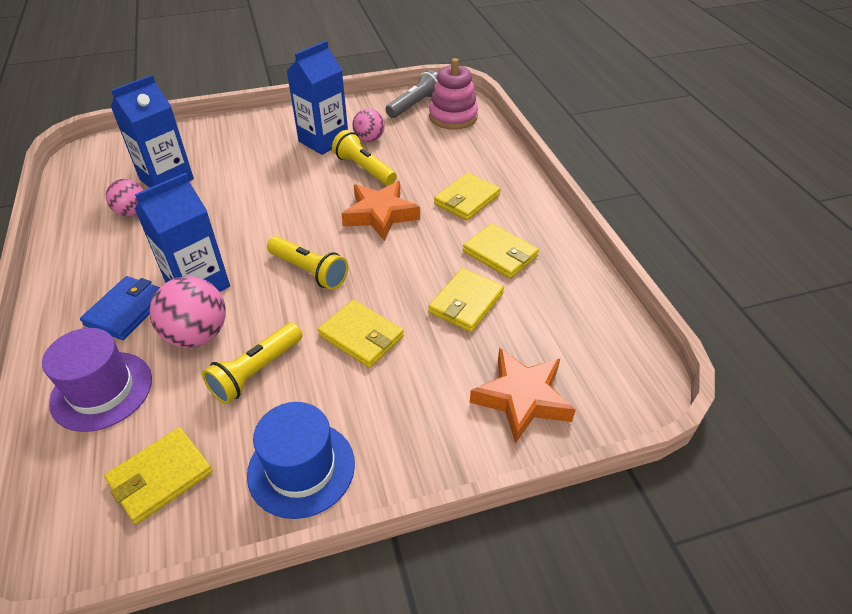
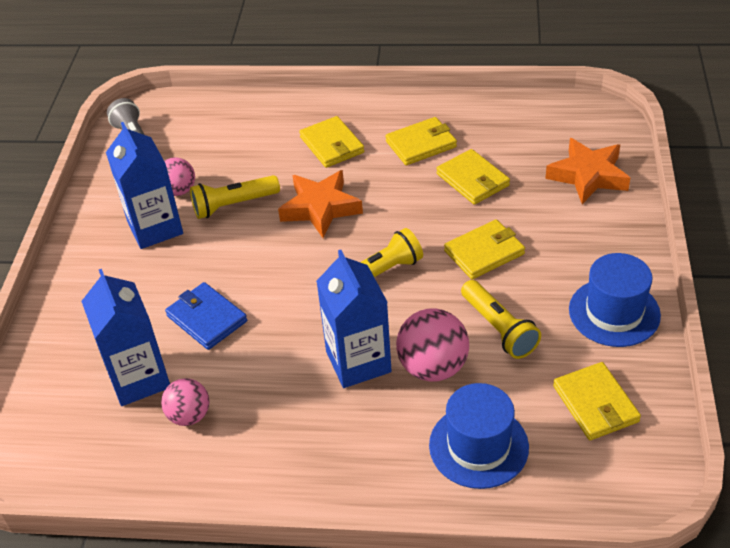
camera: 65 degrees left, 0 degrees up
purple hat [42,328,152,432] -> blue hat [429,383,529,489]
blue wallet [80,276,160,340] -> blue wallet moved to [165,282,247,350]
pink stacking toy [429,58,478,130] -> none

